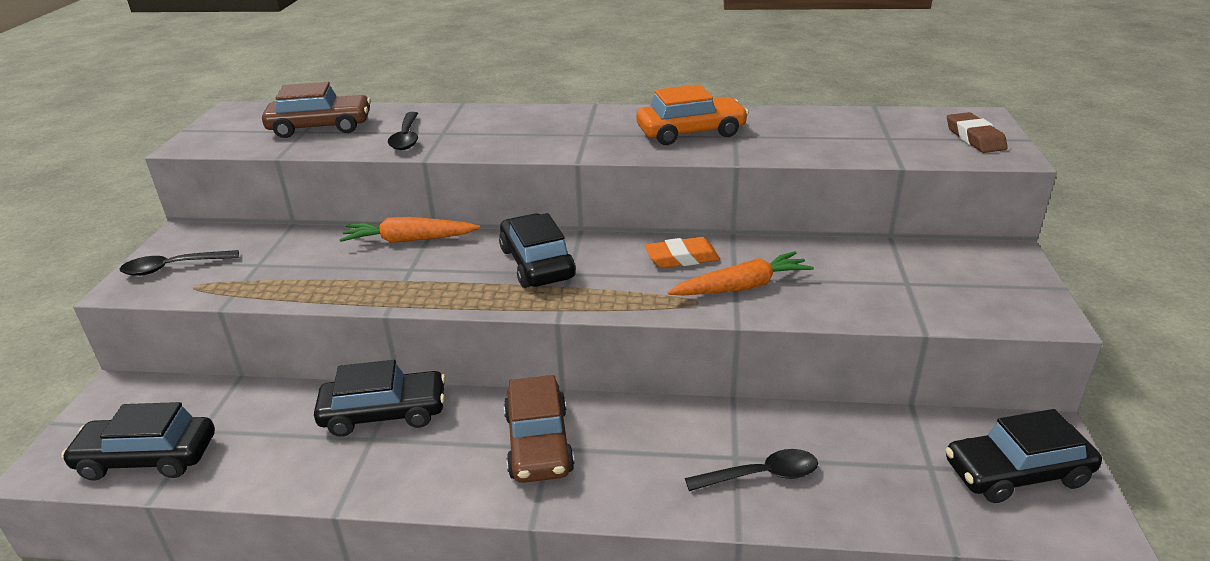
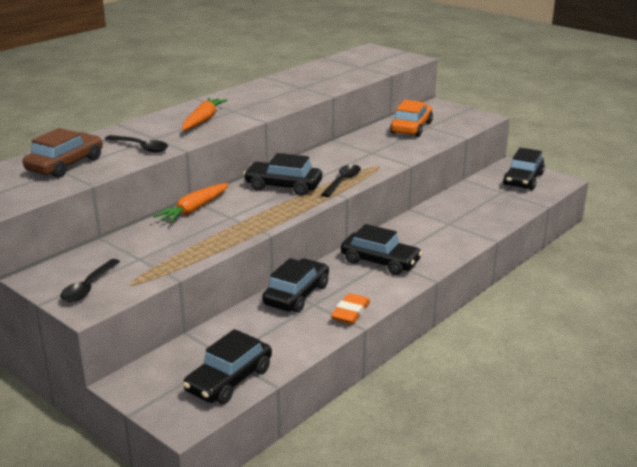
camera: 55 degrees left, 5 degrees down
brown car [504,375,575,483] -> black car [341,224,422,275]
orange car [636,84,749,145] -> orange car moved to [390,100,433,137]
orange eraser [645,237,720,268] -> orange eraser moved to [331,293,370,325]
orange carrot [667,251,814,295] -> orange carrot moved to [182,98,228,131]
black spoon [685,449,818,491] -> black spoon moved to [321,165,361,197]
brown eraser [947,112,1008,153] -> none

